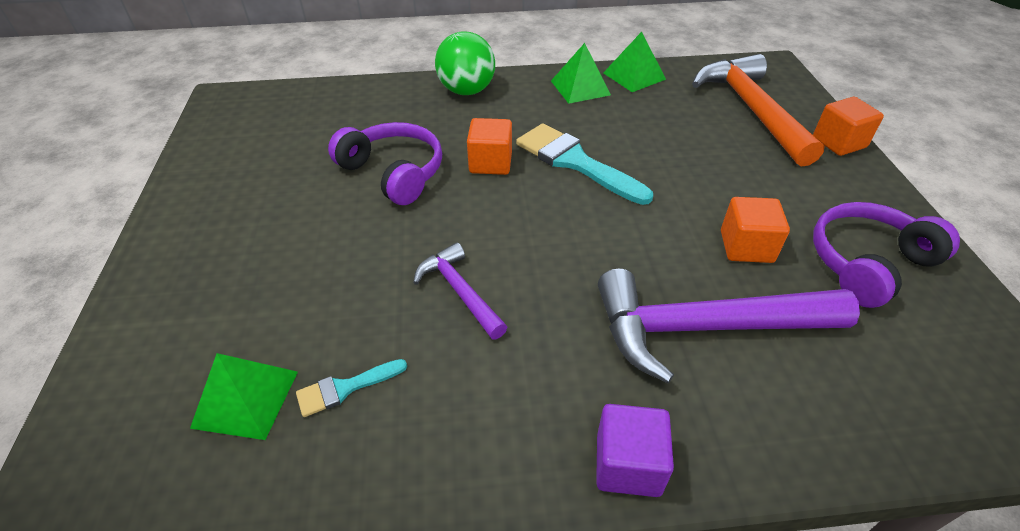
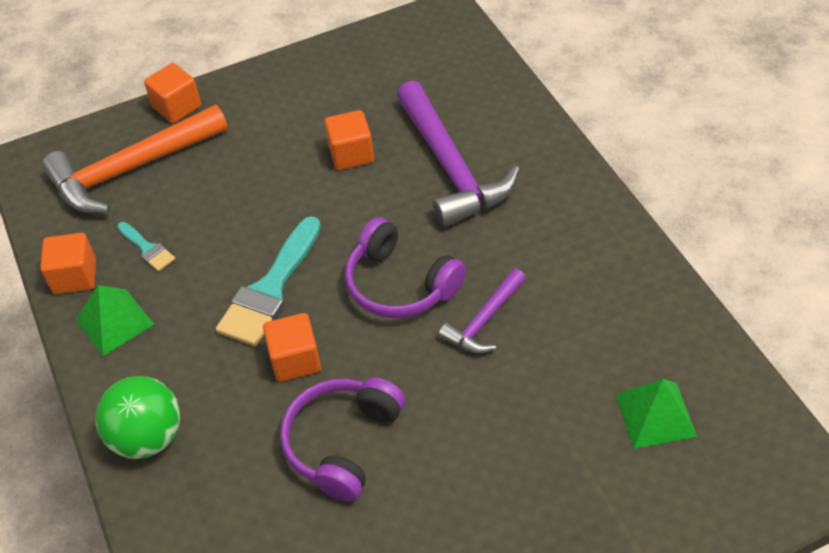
camera: 105 degrees left, 5 degrees up
turquoise brush [296,359,407,417] -> turquoise brush moved to [117,222,175,272]
purple cube [596,404,674,497] -> none
green pyramid [603,32,666,92] -> orange cube [40,233,96,294]
purple headphones [813,202,960,308] -> purple headphones moved to [345,217,466,318]

